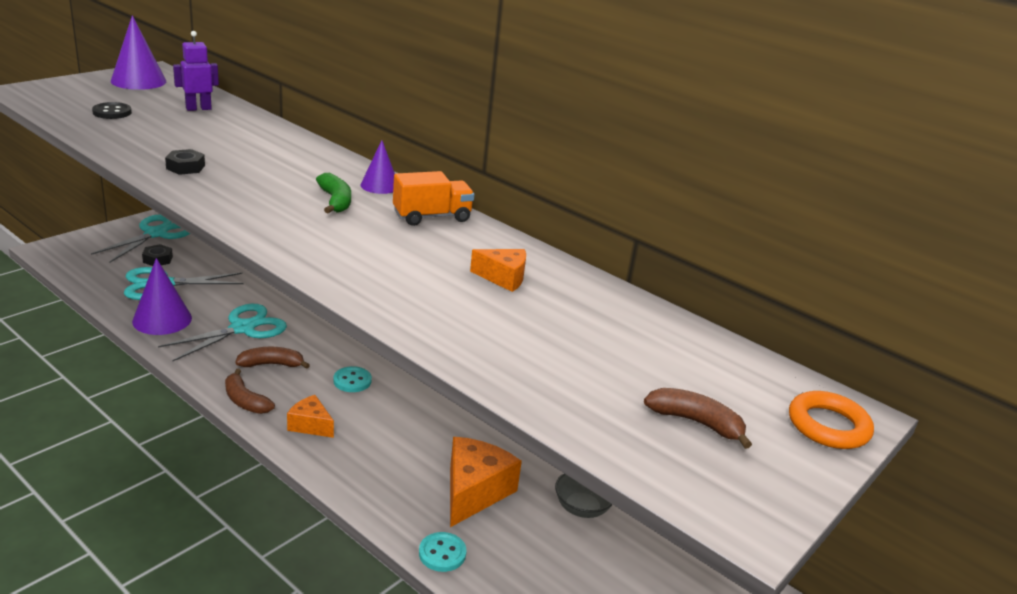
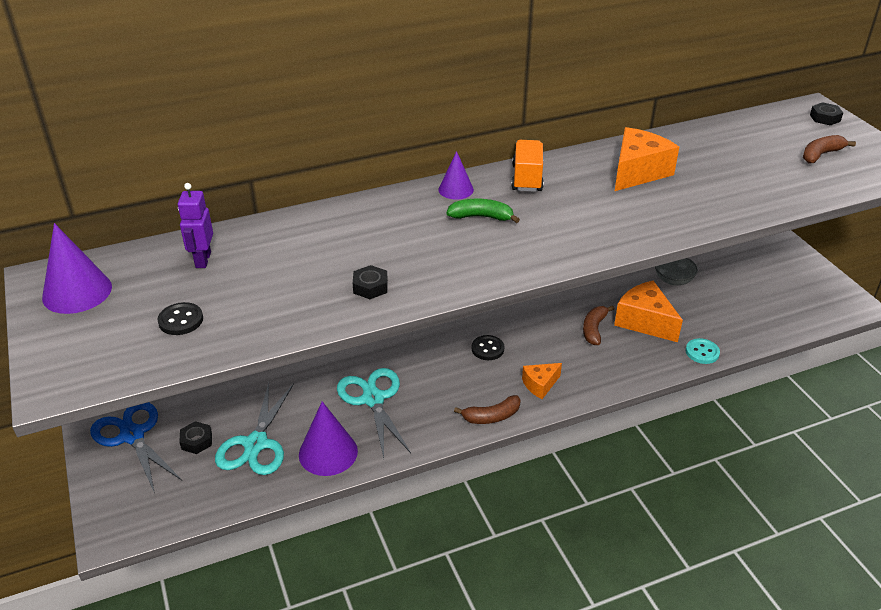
camera: 60 degrees left, 10 degrees up
turquoise scissors [91,215,190,263] -> blue scissors [90,402,182,494]
brown banana [235,347,310,369] -> brown banana moved to [583,305,615,345]
turquoise button [333,366,372,392] -> black button [472,335,504,360]
orange cheese [470,249,526,292] -> orange cheese [615,127,679,191], size x1.74
orange ring [789,391,874,449] -> black nut [810,102,843,126]

